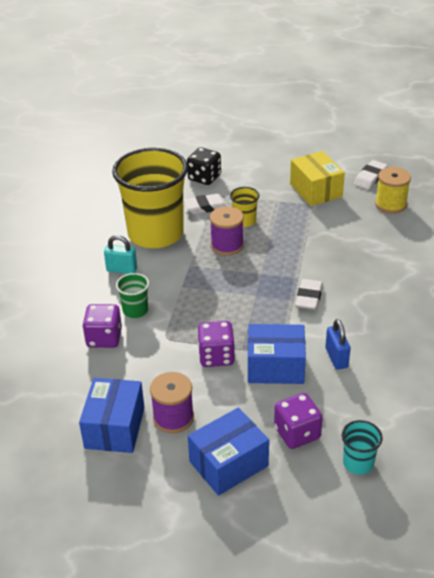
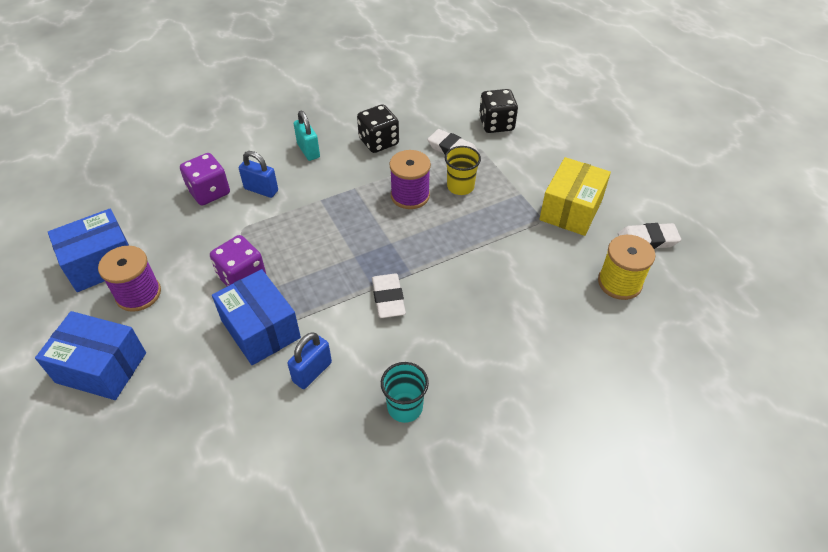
camera: 50 degrees right, 10 degrees up
yellow cup [112,148,188,248] -> black dice [357,104,399,153]
green cup [116,273,149,318] -> blue padlock [239,151,278,198]
purple dice [274,393,323,449] -> none
white eraser [295,279,323,310] -> white eraser turned 75 degrees counterclockwise [372,273,406,318]
turquoise cup [342,420,382,475] -> turquoise cup moved to [381,362,429,423]

